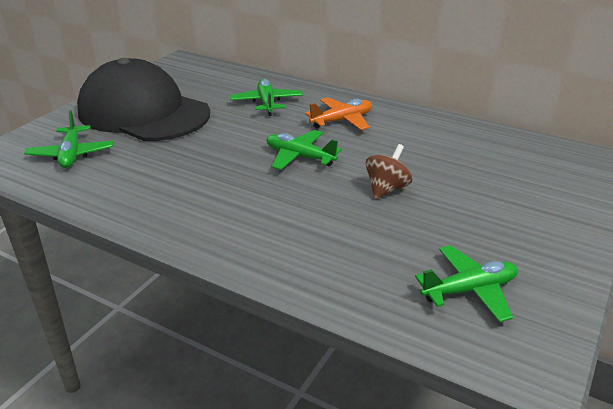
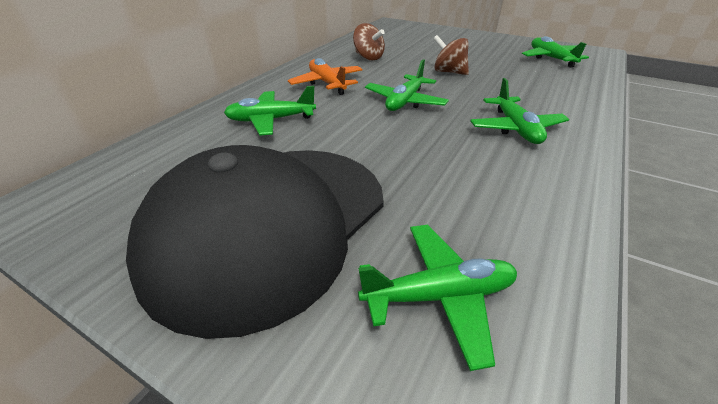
camera: 90 degrees left, 5 degrees up
none -> brown spinning top [353,23,385,60]
none -> green plane [470,78,569,144]

